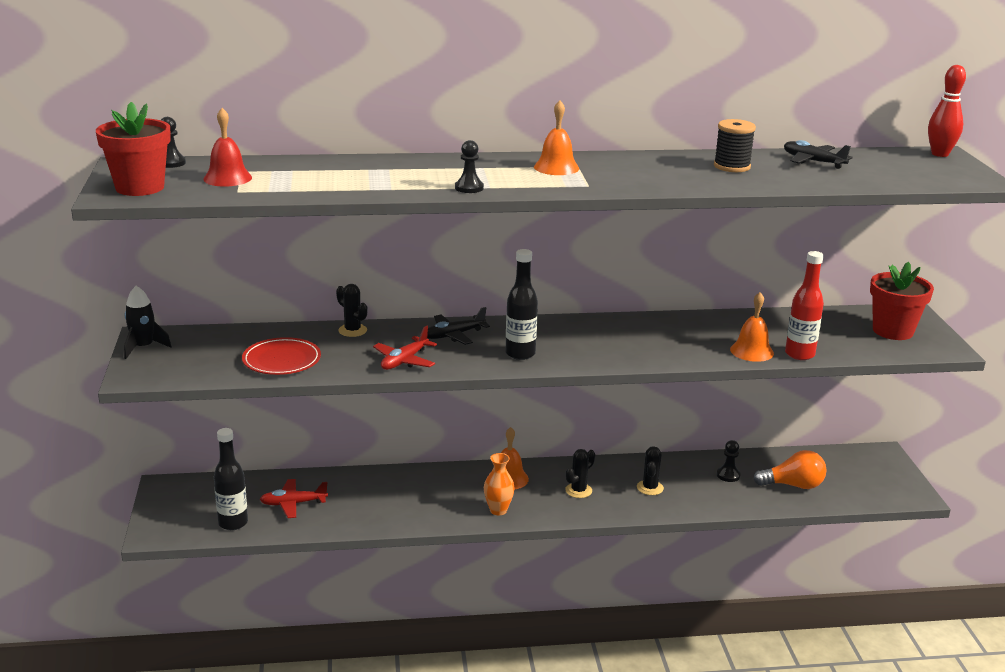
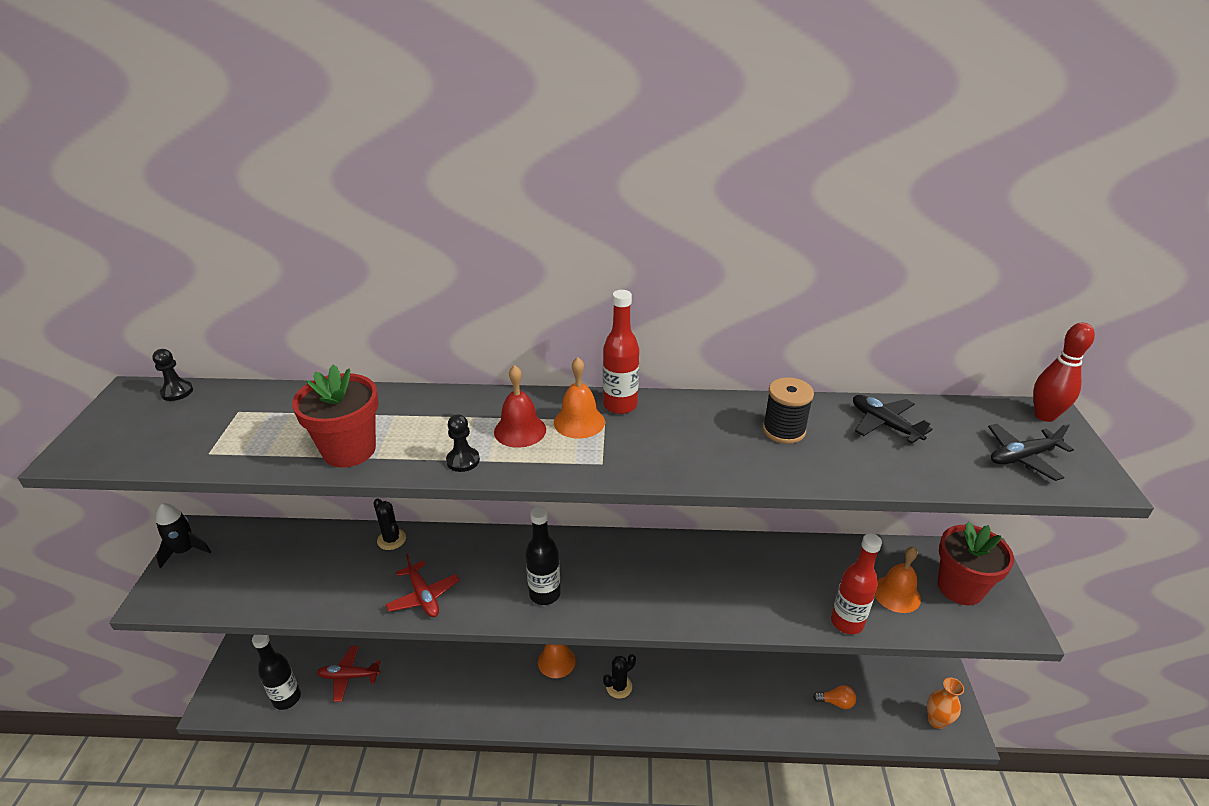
camera: 10 degrees right, 10 degrees up
red flower pot [96,102,171,196] -> red flower pot moved to [292,364,378,468]
red bell [203,108,252,187] -> red bell moved to [494,365,546,448]
red plate [242,337,321,375] -> none
red plane [373,326,437,370] -> red plane turned 75 degrees counterclockwise [385,554,460,617]
black plane [427,307,490,345] -> black plane moved to [988,423,1074,481]
orange vase [484,453,515,515] -> orange vase moved to [927,678,964,729]
black cactus [637,446,664,495] -> none
black pawn [717,440,741,482] -> none
orange bell [730,292,774,362] -> orange bell moved to [875,547,921,613]
orange light bulb [753,450,827,489] -> orange light bulb [813,685,856,709], size x0.57
none -> red bottle [603,290,639,414]

